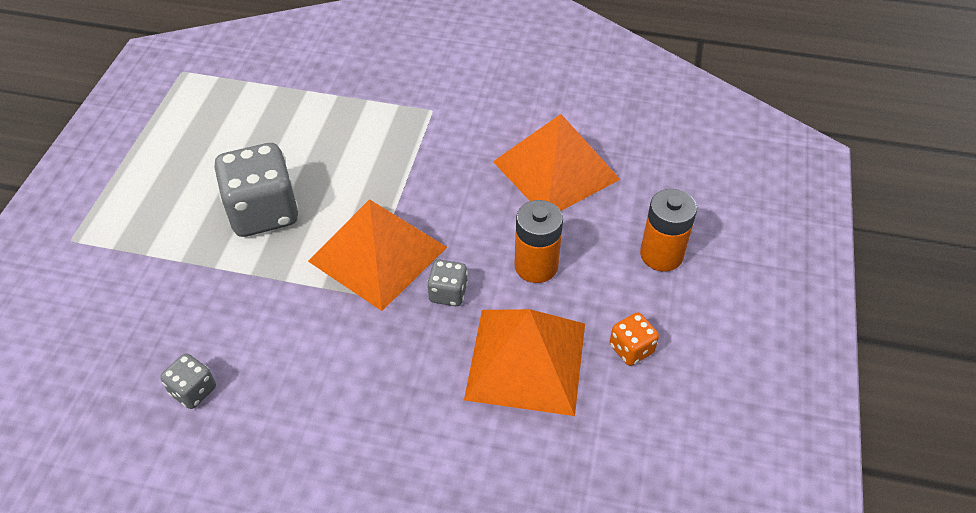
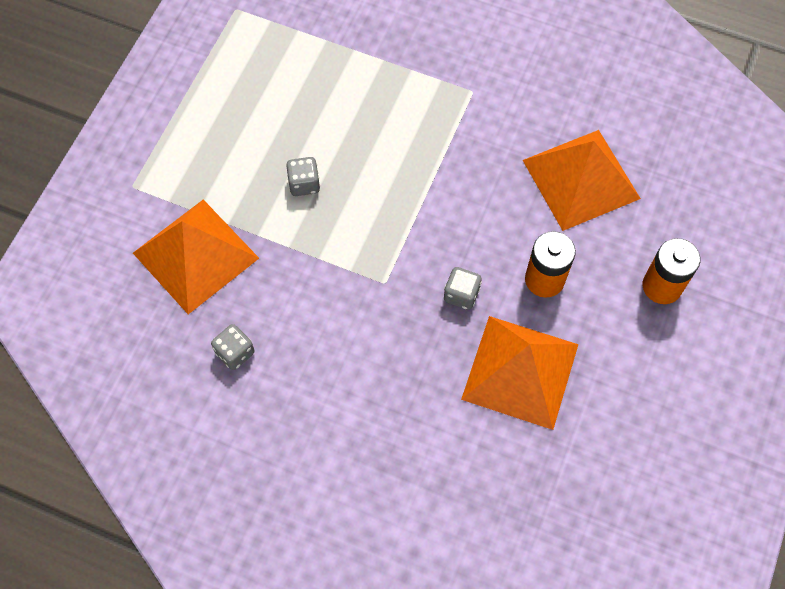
camera: 10 degrees right, 15 degrees up
grey dice [214,143,299,237] -> grey dice [286,157,320,196], size x0.49
orange pyramid [308,199,447,311] -> orange pyramid moved to [133,200,259,314]
orange dice [610,312,659,366] -> none

